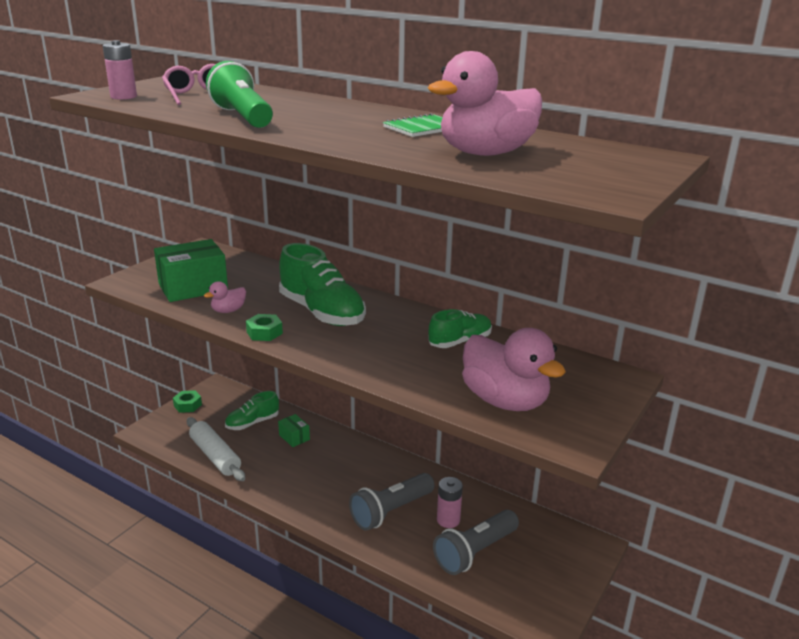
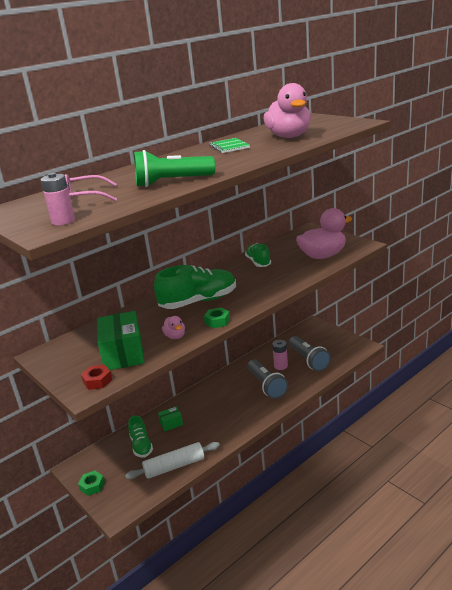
camera: 70 degrees left, 0 degrees up
none -> red nut [81,365,112,390]

